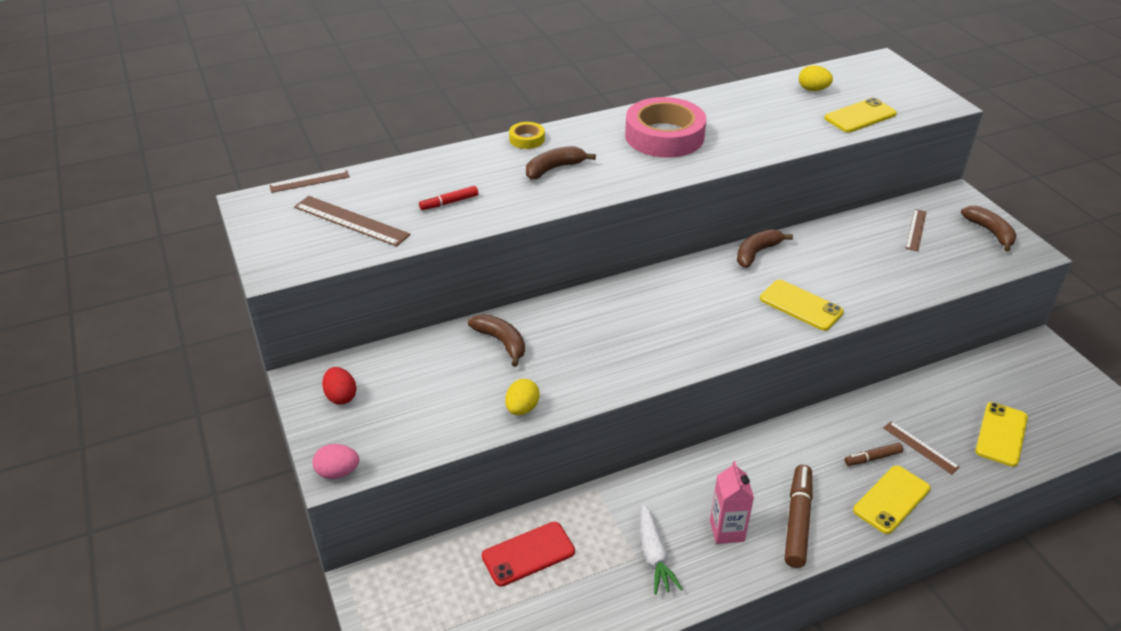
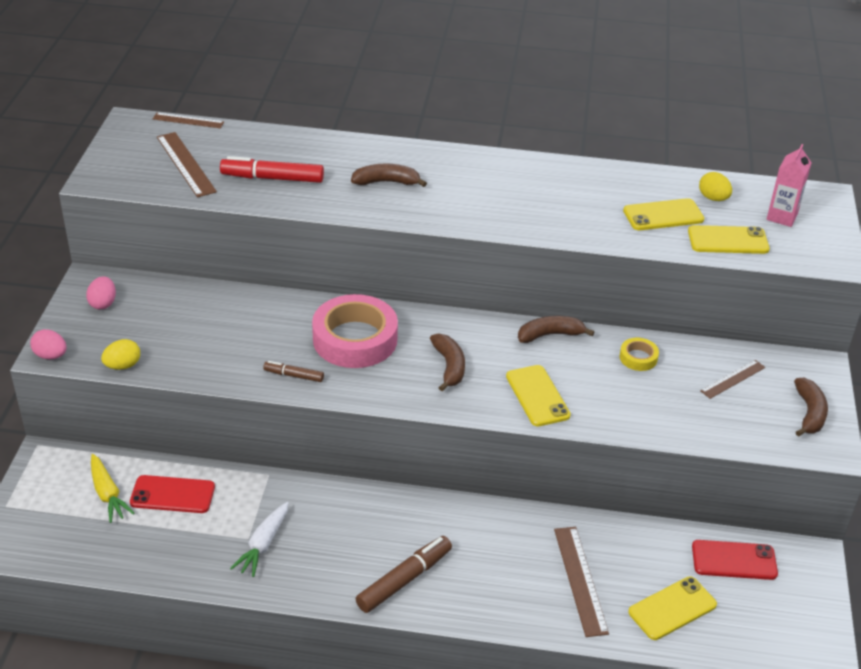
camera: 30 degrees right, 0 degrees up
red egg [322,367,356,404] -> pink egg [86,276,116,309]
red marker [419,186,478,210] -> red marker [220,156,324,183], size x1.80
brown banana [468,314,525,367] -> brown banana moved to [430,334,465,391]
yellow egg [505,379,540,415] -> yellow egg moved to [101,339,140,370]
yellow tape [509,122,545,149] -> yellow tape moved to [619,338,659,371]
pink tape [625,97,706,158] -> pink tape moved to [312,294,398,368]
pink carton [710,461,754,544] -> pink carton moved to [767,144,811,227]
brown marker [845,443,904,466] -> brown marker moved to [263,361,324,382]
yellow phone [853,465,931,534] -> yellow phone moved to [623,198,704,230]
brown ruler [883,421,960,475] -> brown ruler [554,527,609,637], size x1.59
none -> yellow carrot [91,454,135,523]
none -> red phone [692,540,778,580]

